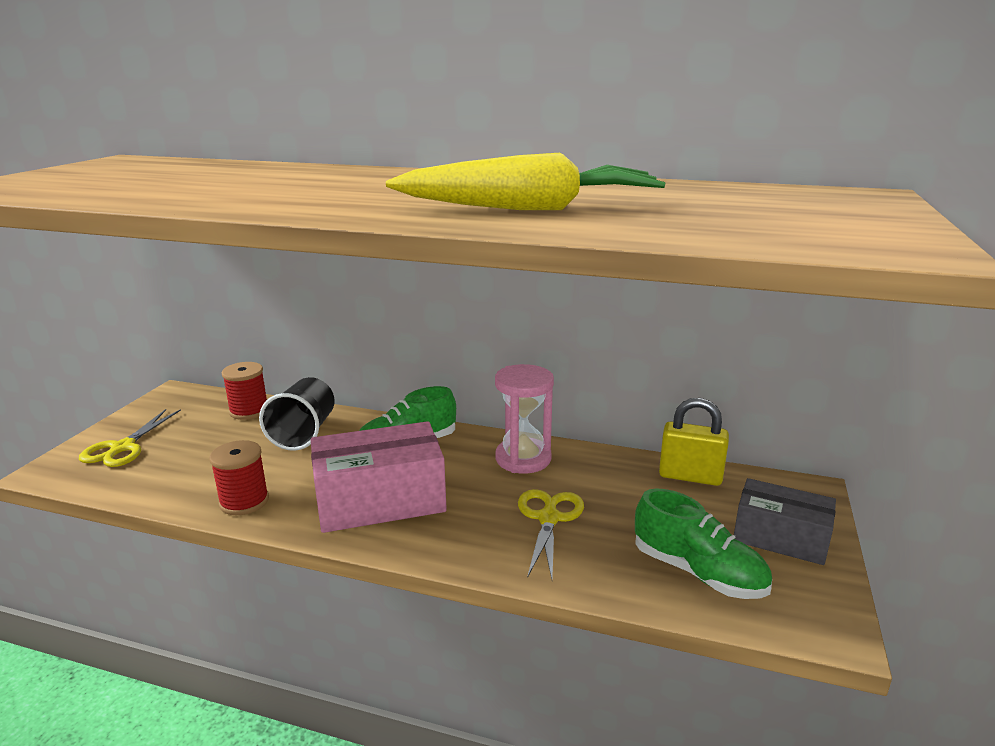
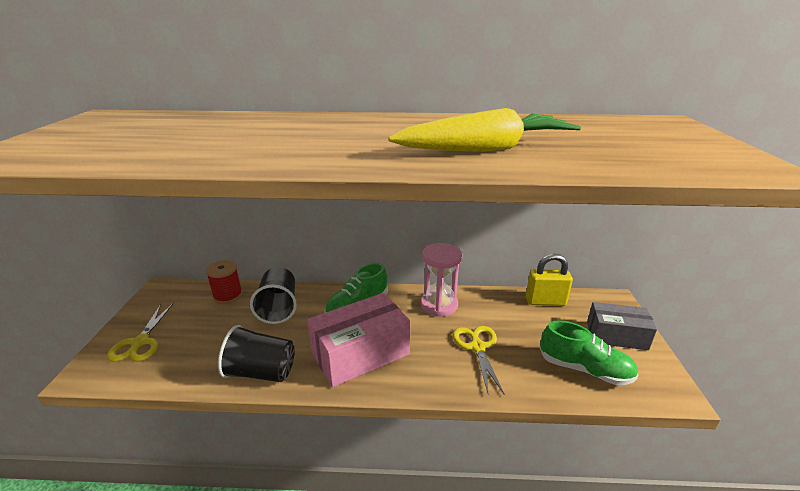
camera: 15 degrees left, 5 degrees up
red spool [209,440,269,515] -> black cup [218,325,295,382]

